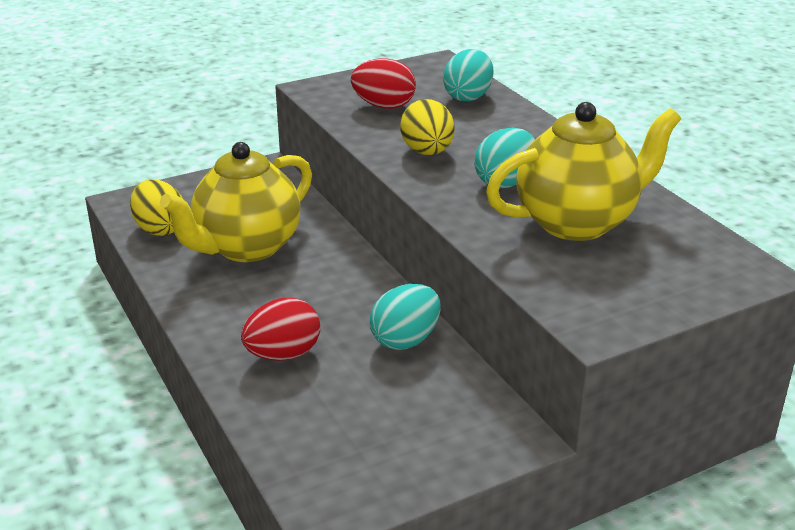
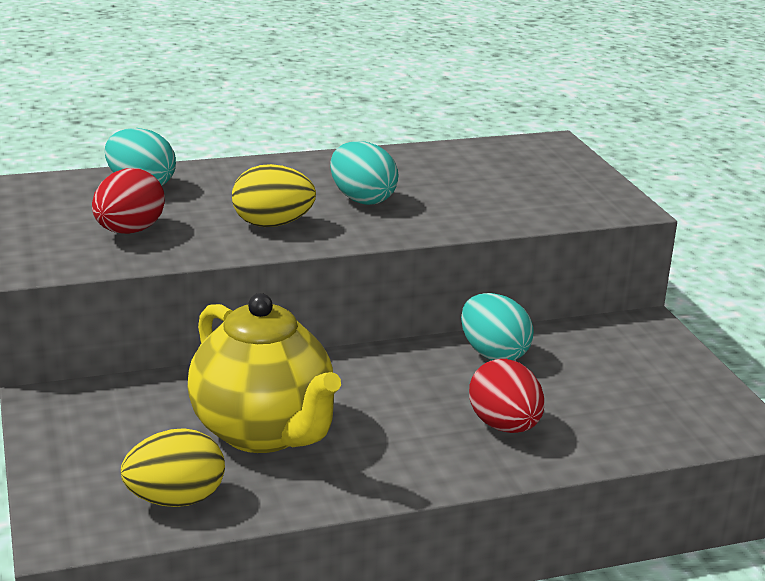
camera: 80 degrees left, 5 degrees down
yellow teapot [486,102,681,241] -> none

